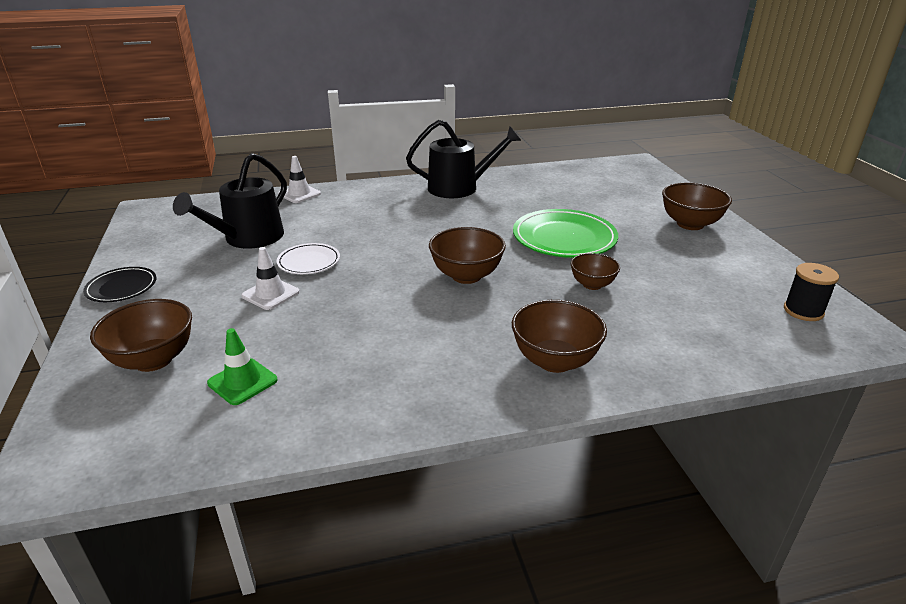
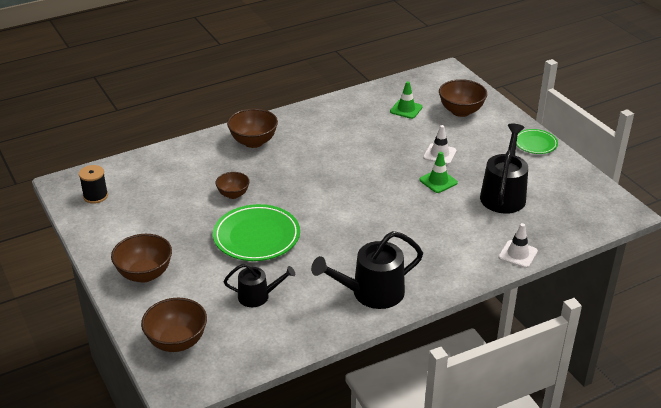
camera: 165 degrees right, 5 degrees up
black plate [83,267,156,302] -> green plate [516,129,558,154]
white plate [277,243,340,274] -> green traffic cone [419,152,458,193]
brown bowl [429,227,506,284] -> brown bowl moved to [141,298,207,352]
none -> black watering can [224,264,295,307]

